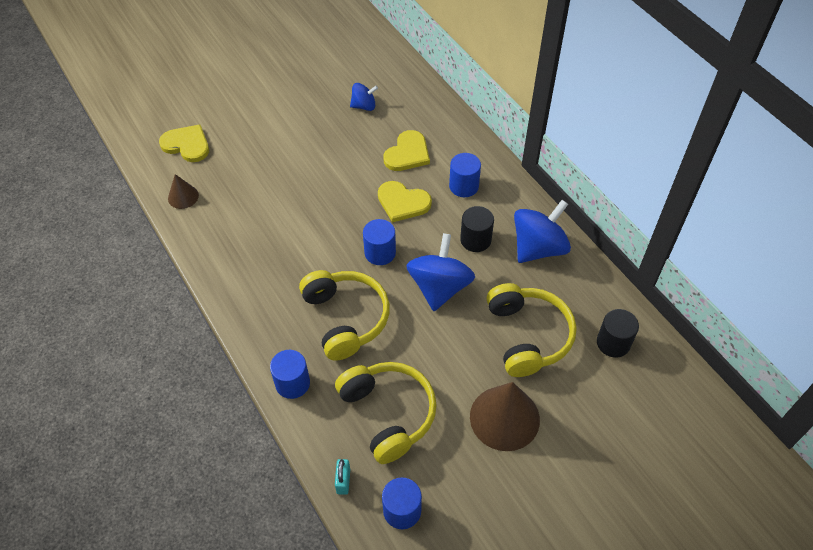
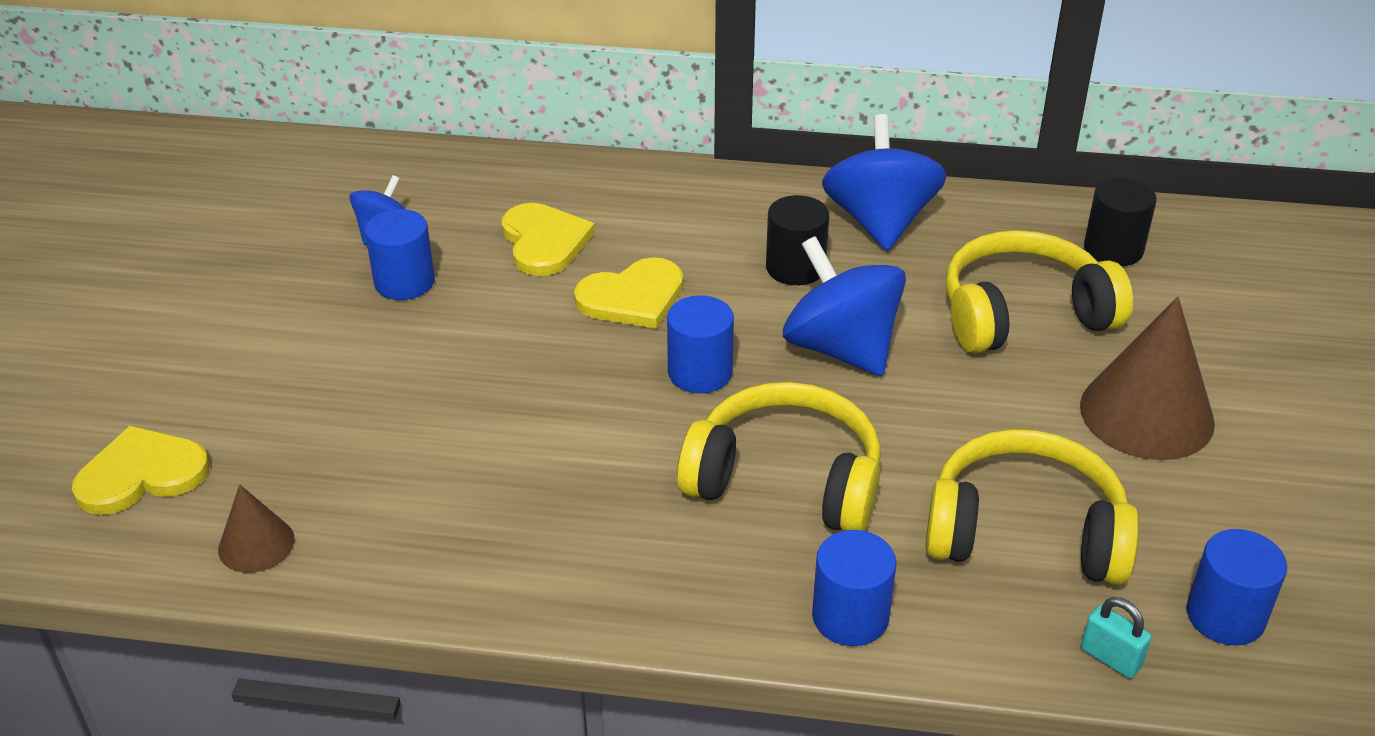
camera: 50 degrees left, 15 degrees down
blue cylinder [449,153,481,197] -> blue cylinder moved to [365,209,435,300]
yellow headphones [487,283,577,377] -> yellow headphones turned 45 degrees counterclockwise [946,230,1133,353]

